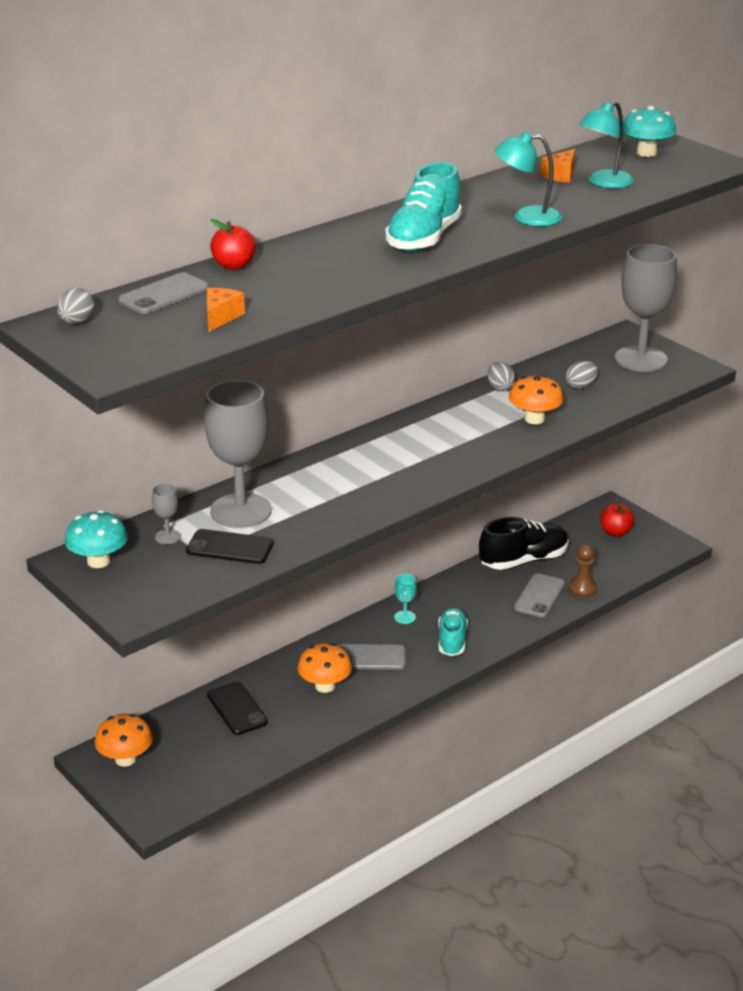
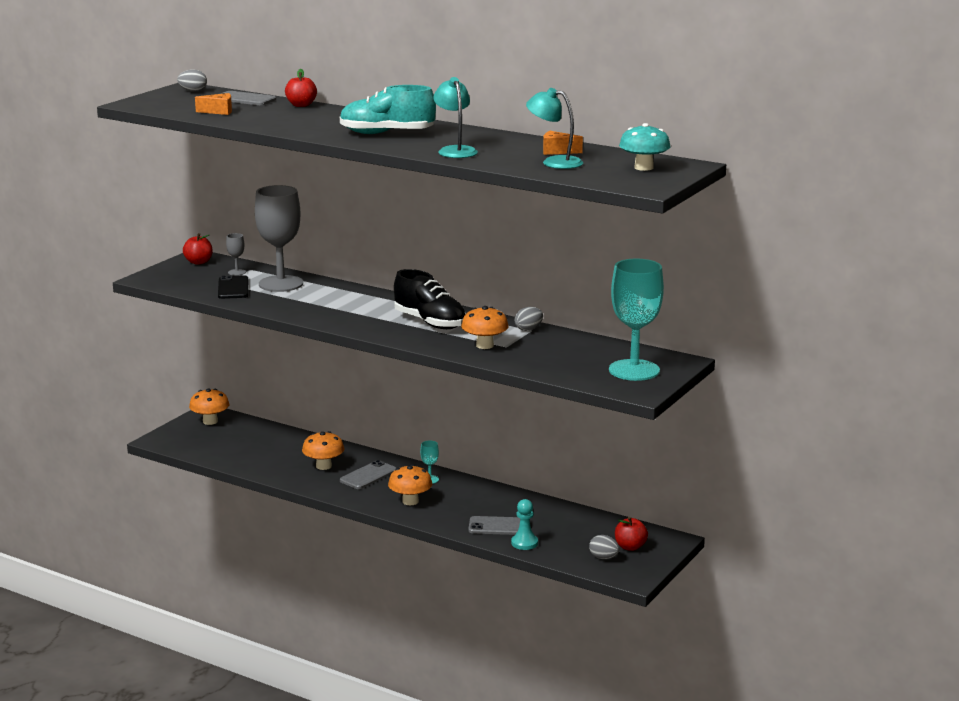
camera: 70 degrees right, 10 degrees down
turquoise mushroom [65,510,128,568] -> red apple [183,233,213,265]
black phone [207,682,268,735] -> none
grey phone [337,644,406,670] -> grey phone turned 60 degrees clockwise [340,460,396,489]
turquoise shoe [438,607,468,656] -> orange mushroom [388,464,432,505]
black shoe [479,517,569,570] -> black shoe moved to [394,269,466,329]
grey egg [566,361,598,389] -> grey egg moved to [589,535,620,559]
brown pawn [568,545,597,598] -> turquoise pawn [511,499,538,550]
grey goblet [615,244,677,372] -> turquoise goblet [609,259,664,381]

